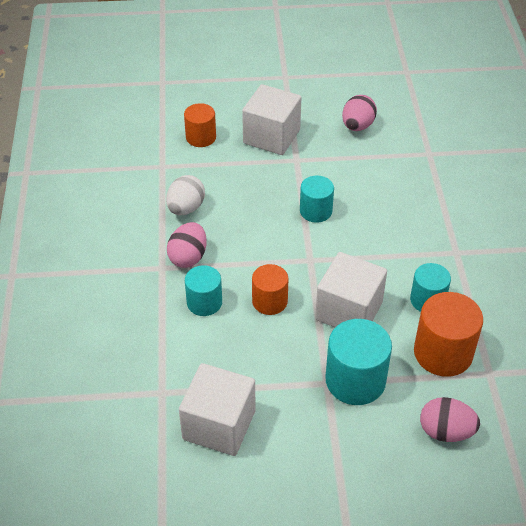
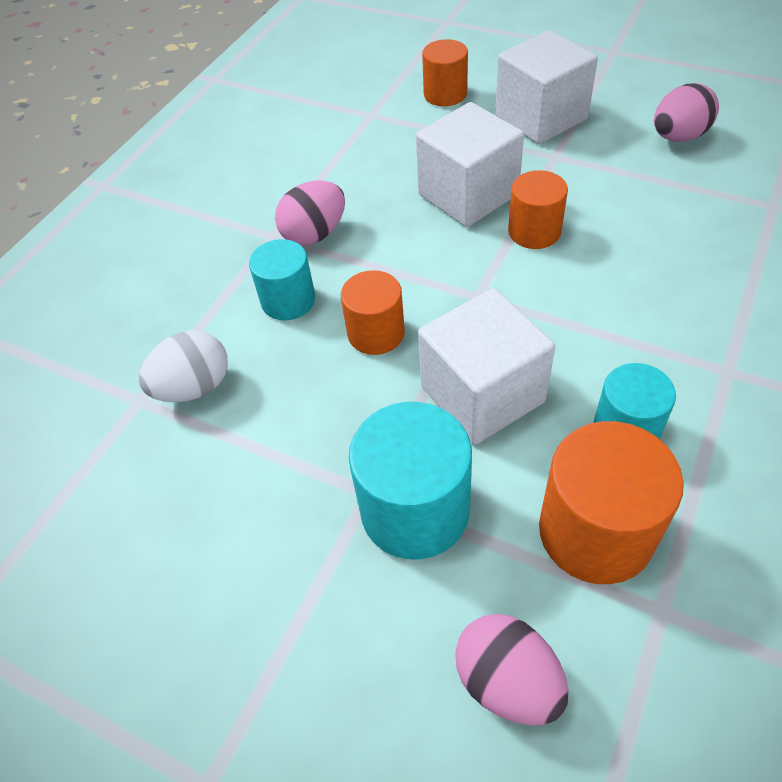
camera: 35 degrees right, 5 degrees up
white egg [166,175,205,215] -> white egg moved to [139,331,228,402]
white cube [179,363,256,456] -> white cube moved to [416,102,524,227]
turquoise cylinder [300,176,334,223] -> orange cylinder [508,170,568,249]

